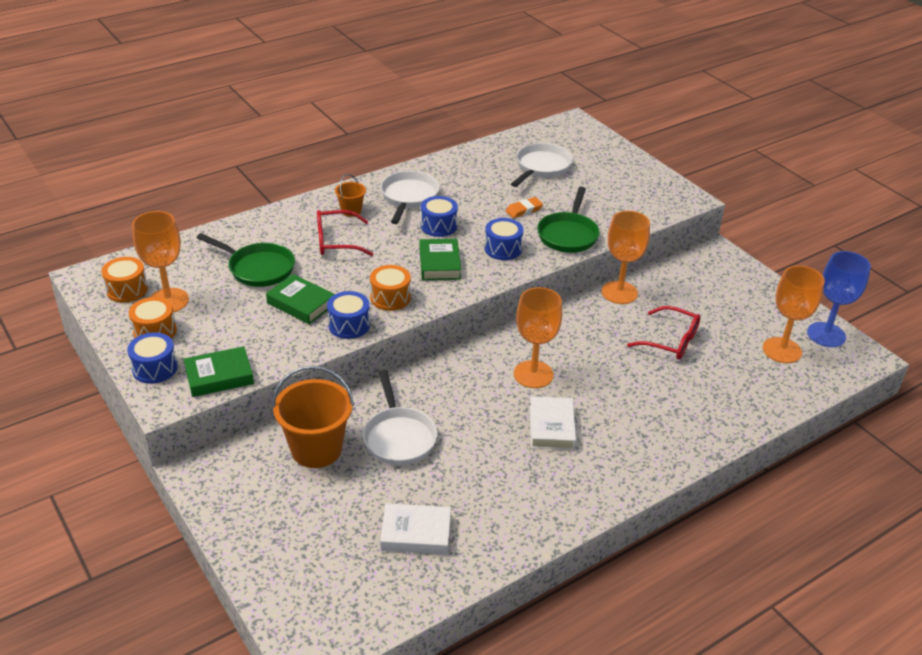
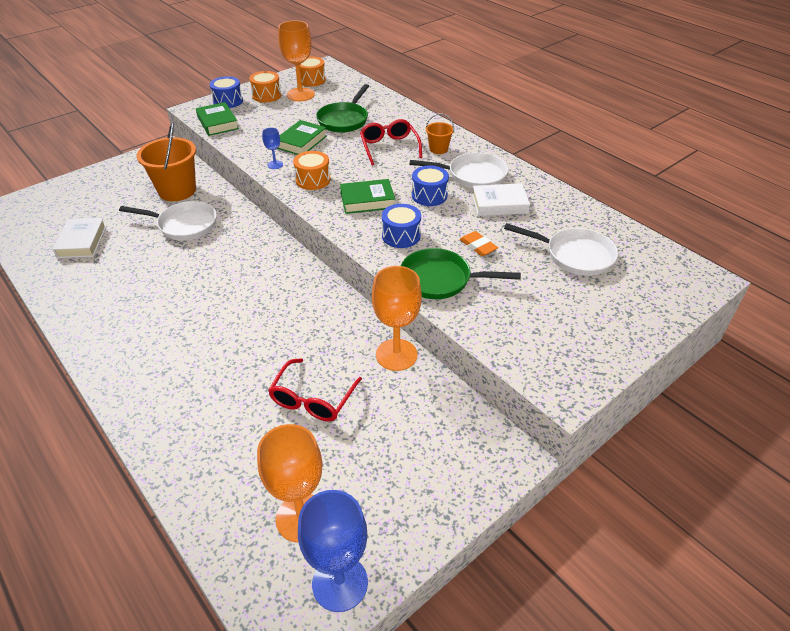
camera: 85 degrees right, 5 degrees up
blue drum [327,291,370,339] -> blue goblet [262,128,283,169]
white pan [363,370,437,465] -> white pan turned 150 degrees counterclockwise [119,201,217,241]
orange goblet [514,287,562,388] -> none
white book [530,396,576,450] -> white book moved to [472,183,530,216]

